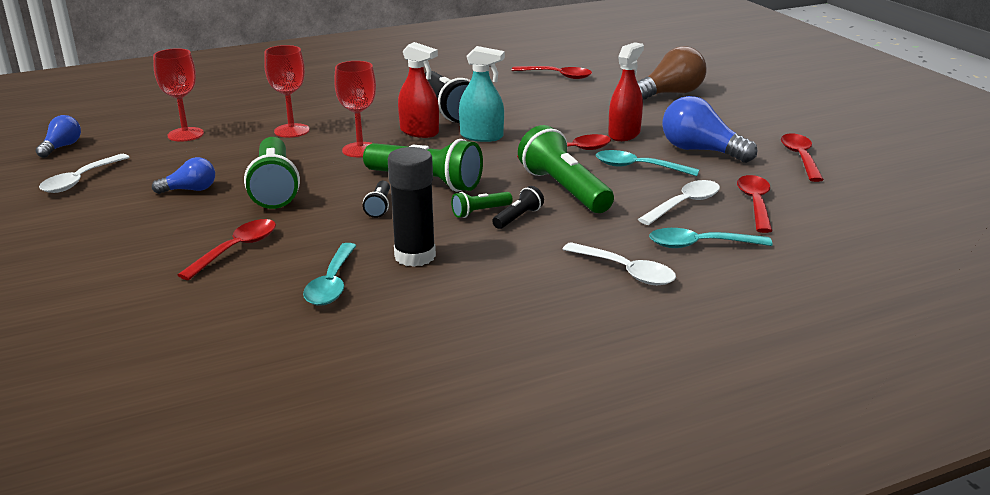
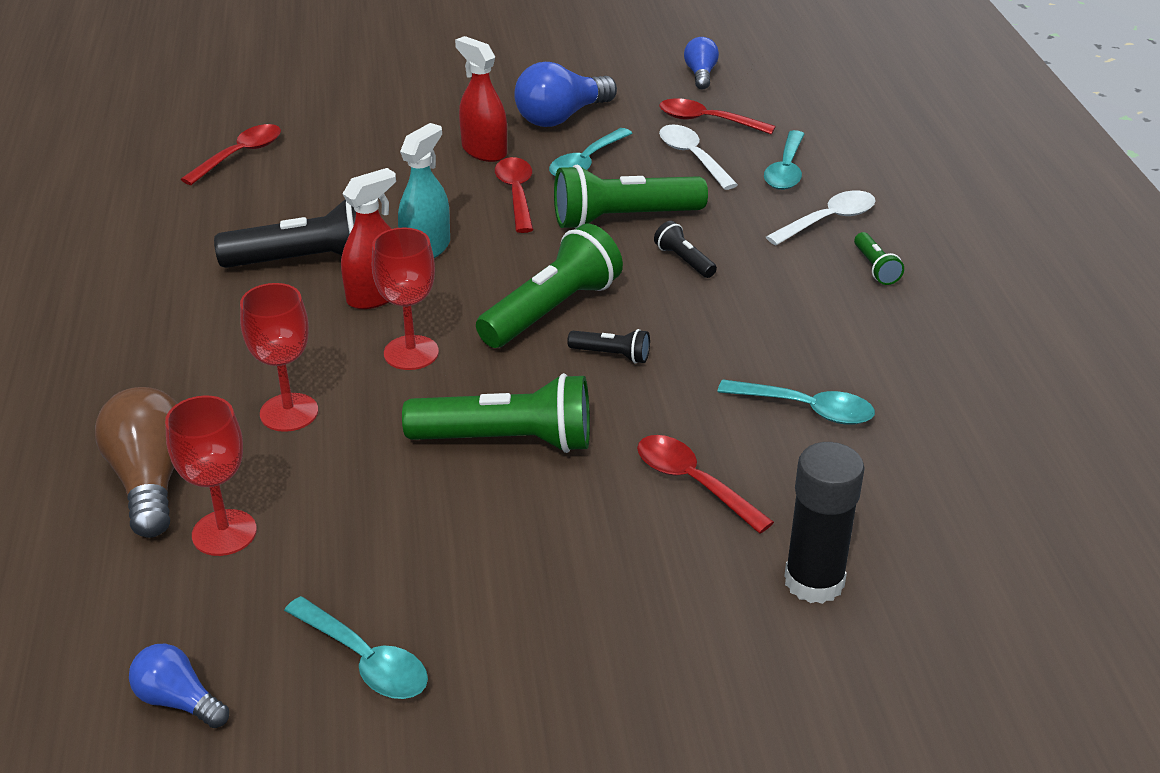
camera: 75 degrees left, 10 degrees up
white spoon [39,154,130,193] -> turquoise spoon [284,596,428,699]
blue light bulb [152,157,215,194] -> blue light bulb moved to [684,37,719,90]
black glue stick [388,147,436,267] -> black glue stick moved to [784,442,865,604]
green flashlight [451,192,513,218] -> green flashlight moved to [854,232,904,285]
brown light bulb [637,46,706,100] -> brown light bulb moved to [95,387,178,538]
red spoon [781,133,824,182] -> none

